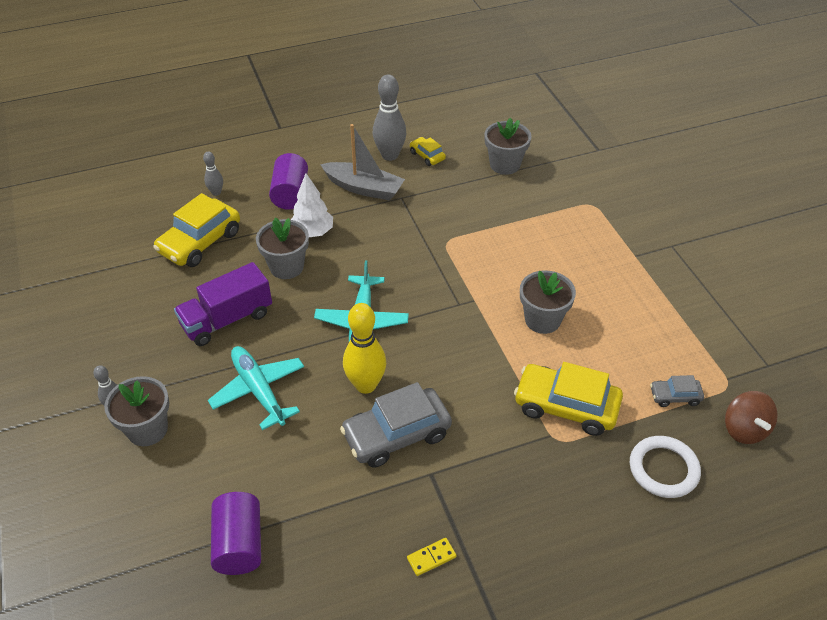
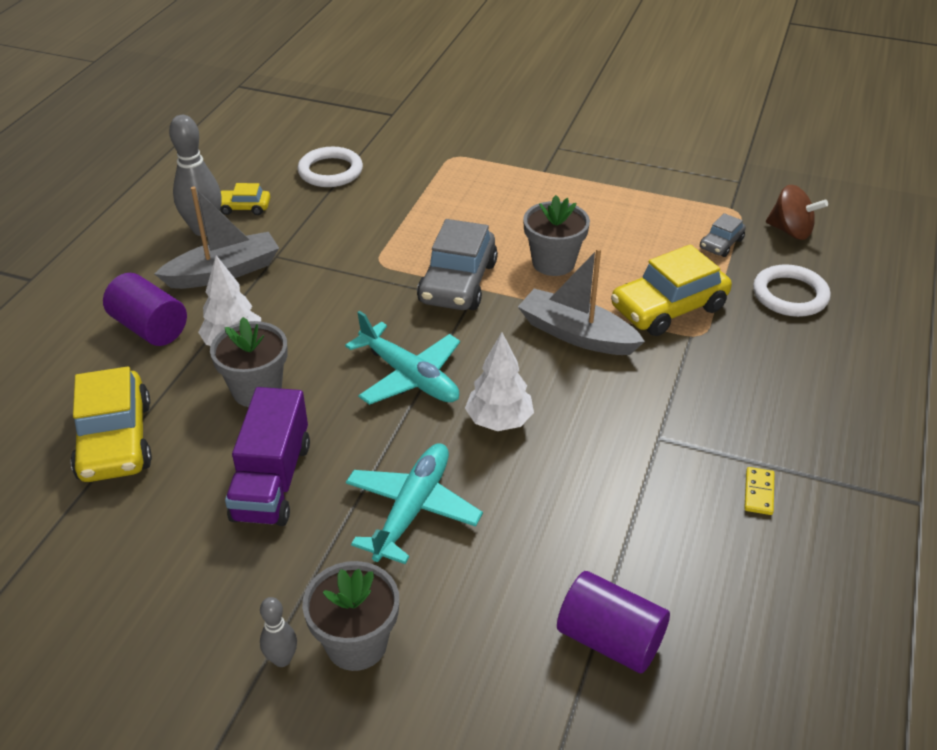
camera: 50 degrees left, 5 degrees down
grey bowling pin [203,152,223,196] -> none
turquoise plane [208,346,304,430] -> turquoise plane turned 105 degrees clockwise [346,443,483,564]
grey car [340,382,452,468] -> grey car moved to [417,219,498,310]
yellow bowling pin [343,303,386,394] -> white tree [465,332,534,431]
grey flower pot [484,118,532,175] -> white ring [298,147,363,187]
none -> grey boat [518,248,645,355]

